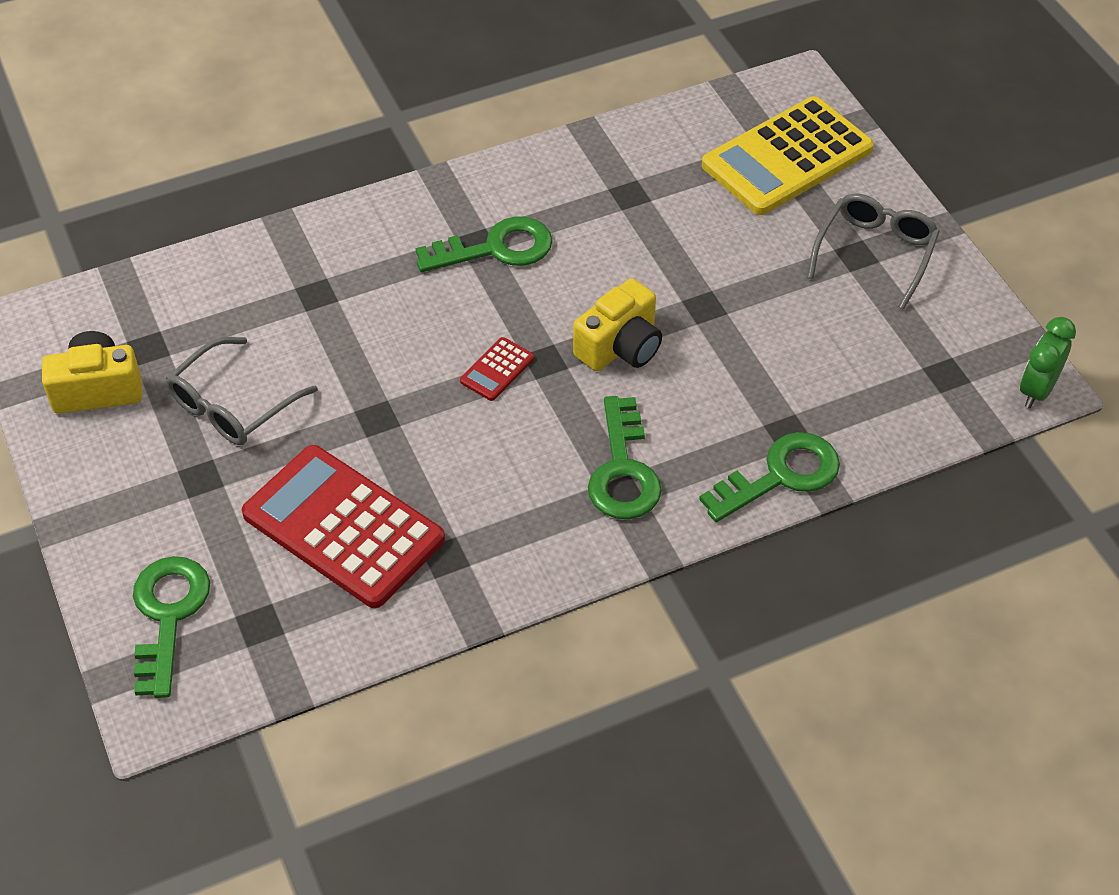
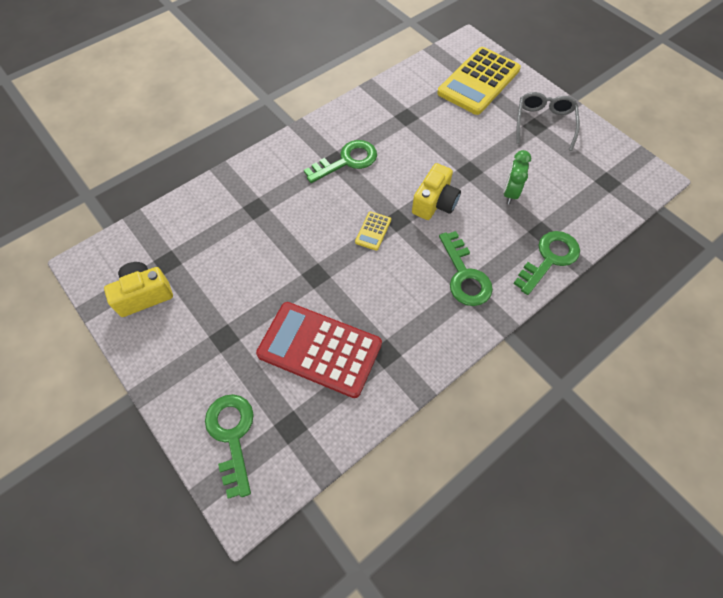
camera: 15 degrees left, 10 degrees up
grey glasses [166,337,318,445] -> none
red calculator [460,337,534,401] -> yellow calculator [355,211,391,251]
green clock [1020,317,1076,408] -> green clock moved to [503,150,531,204]

